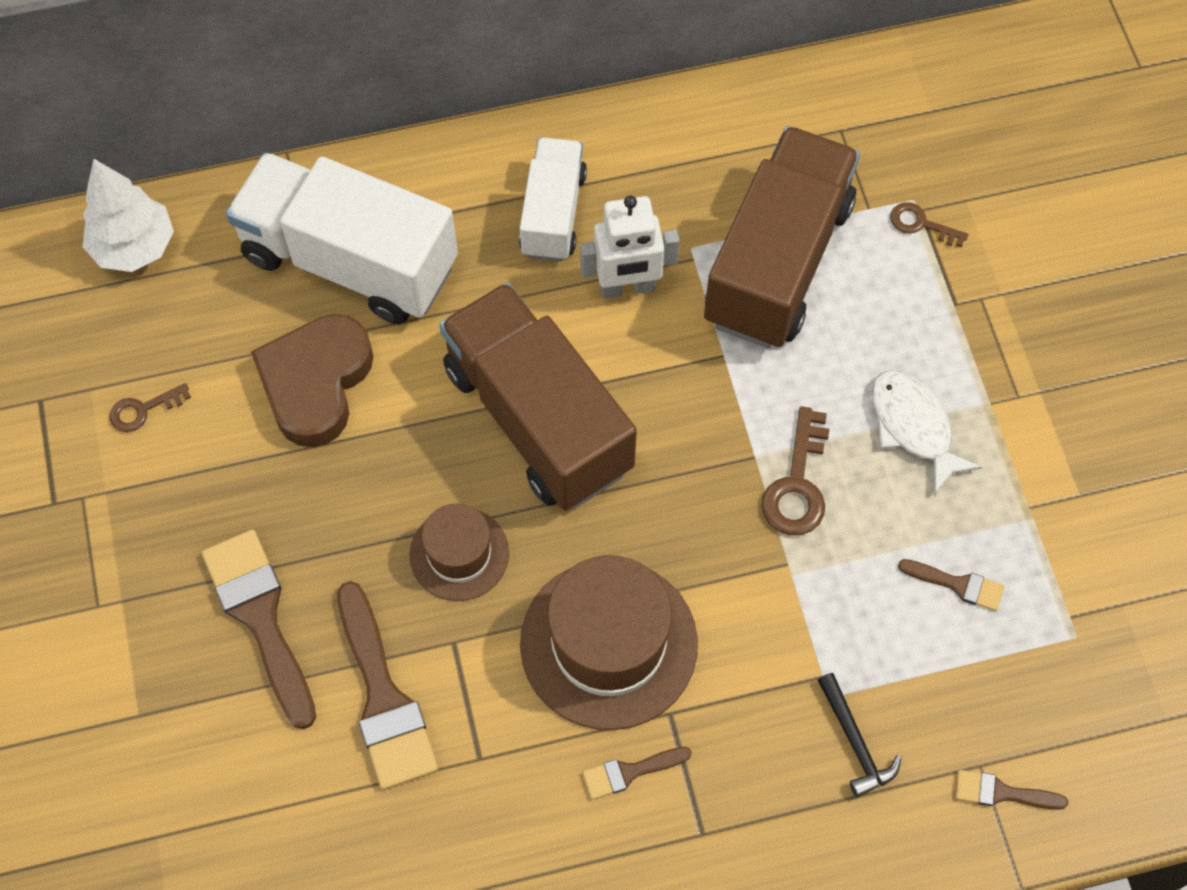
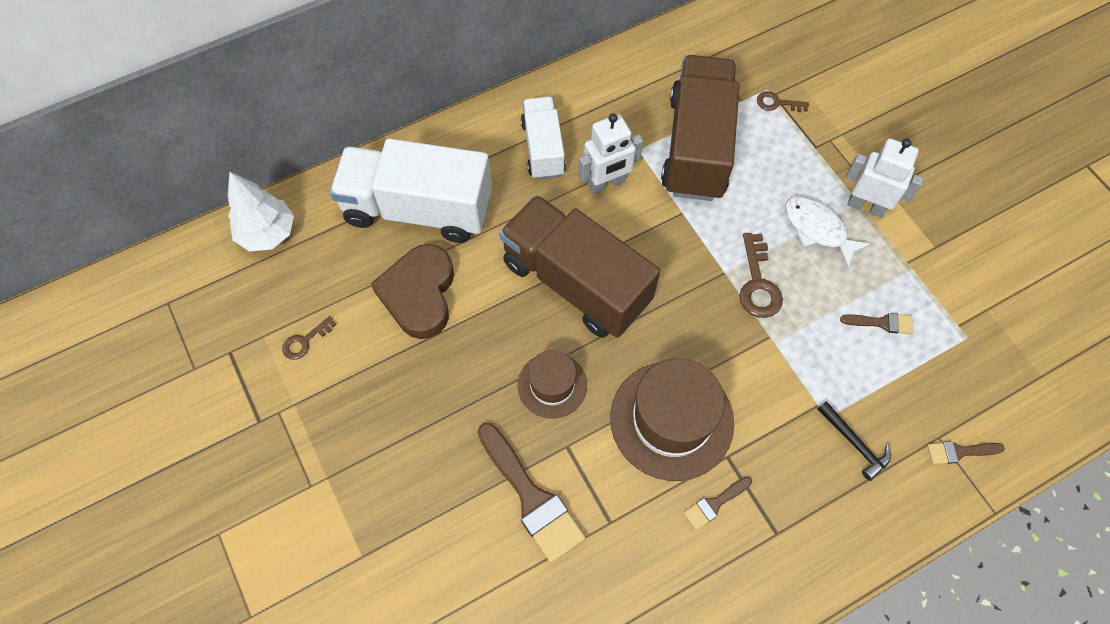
camera: 15 degrees left, 0 degrees up
brown brush [202,529,316,729] -> none
none -> white robot [846,139,924,218]

